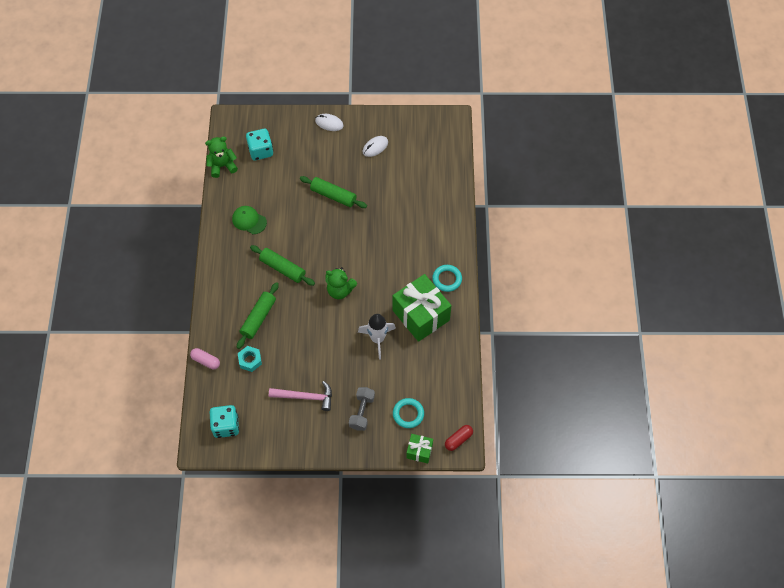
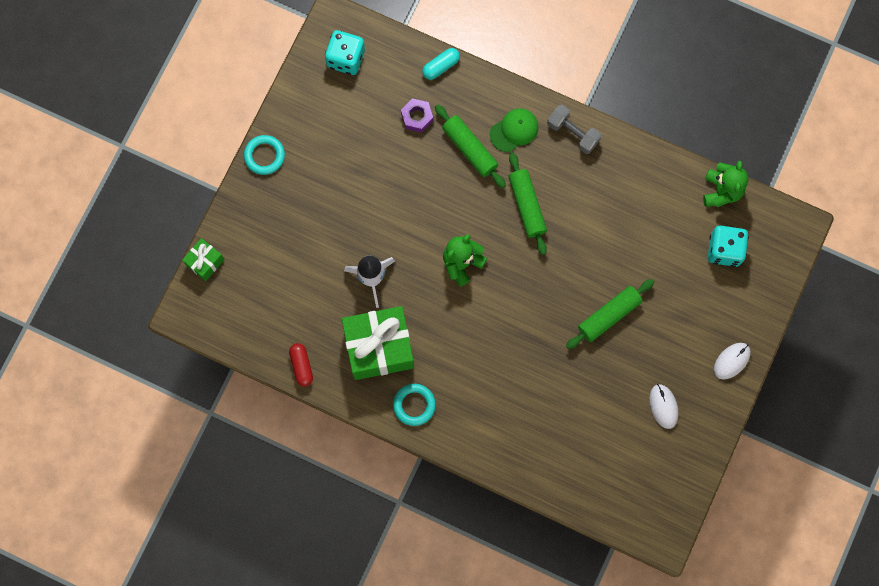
camera: 115 degrees right, 15 degrees up
pink capsule [190,348,220,369] -> turquoise capsule [422,48,460,80]
green cap [232,206,267,234] -> green cap moved to [490,108,539,152]
turquoise nut [238,346,262,372] -> purple nut [401,98,433,133]
green rolling pin [250,245,315,286] -> green rolling pin turned 75 degrees counterclockwise [508,152,547,255]
pink hammer [269,381,332,411] -> none
grey dumbbell [349,387,375,431] -> grey dumbbell moved to [547,105,601,154]
turquoise ring [393,398,424,428] -> turquoise ring moved to [244,135,285,175]
red capsule [445,425,473,451] -> red capsule moved to [289,343,313,387]

